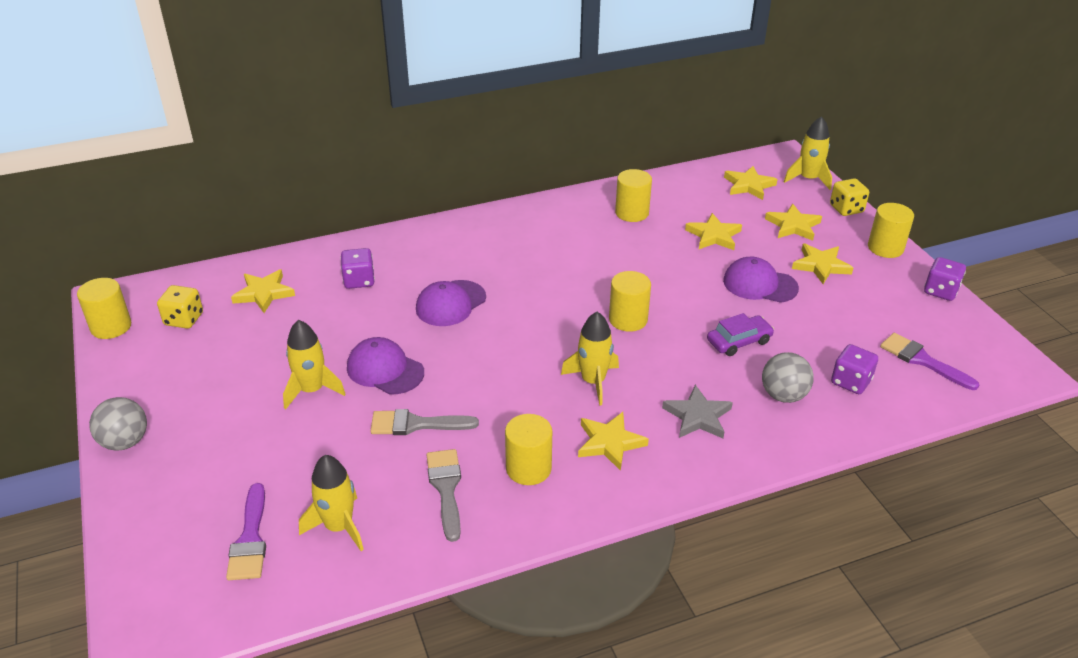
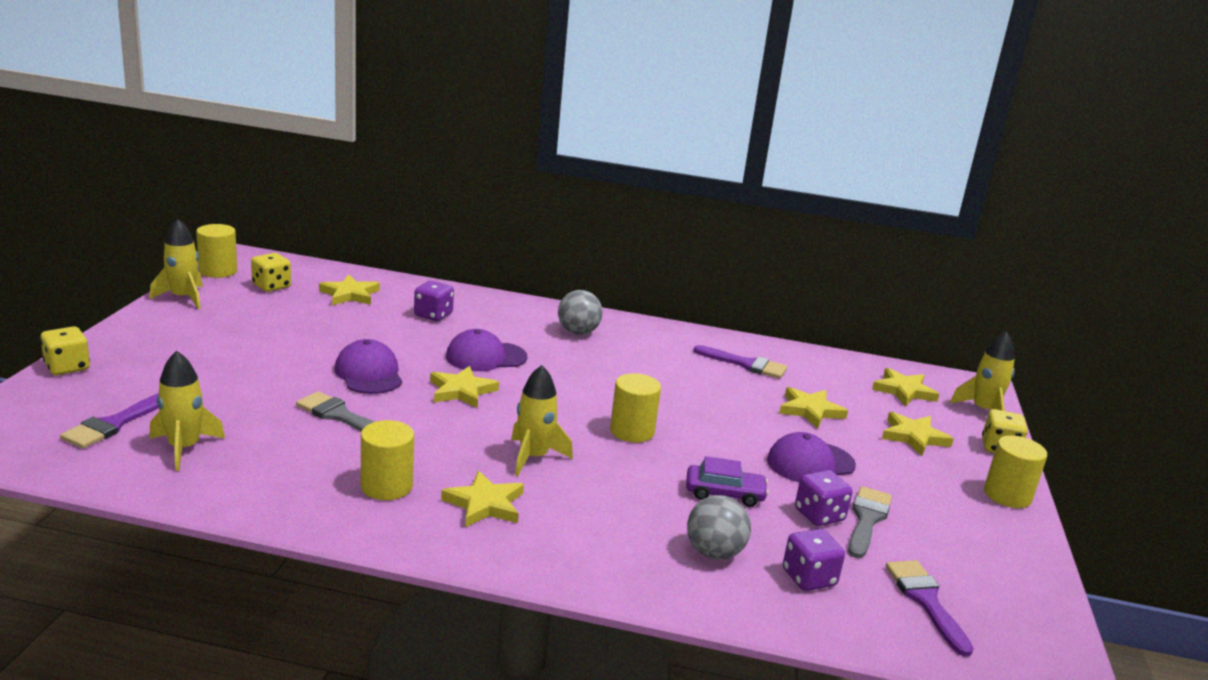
camera: 30 degrees right, 15 degrees down
grey ball [89,397,147,451] -> grey ball moved to [558,290,603,335]
yellow rocket [283,320,345,409] -> yellow rocket moved to [149,219,203,309]
grey brush [426,449,461,542] -> grey brush moved to [848,486,892,558]
yellow cylinder [615,169,652,222] -> purple brush [693,345,787,379]
grey star [662,385,733,438] -> none
purple cap [723,257,799,303] -> purple cap turned 75 degrees counterclockwise [767,432,856,482]
yellow star [792,243,853,284] -> yellow star moved to [430,366,499,408]
purple dice [924,257,966,301] -> purple dice moved to [795,470,853,526]
none -> yellow dice [40,326,90,375]

